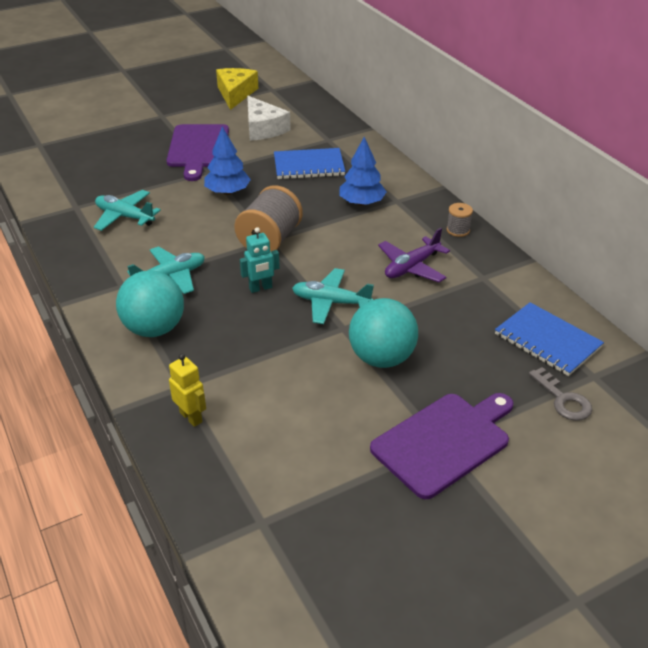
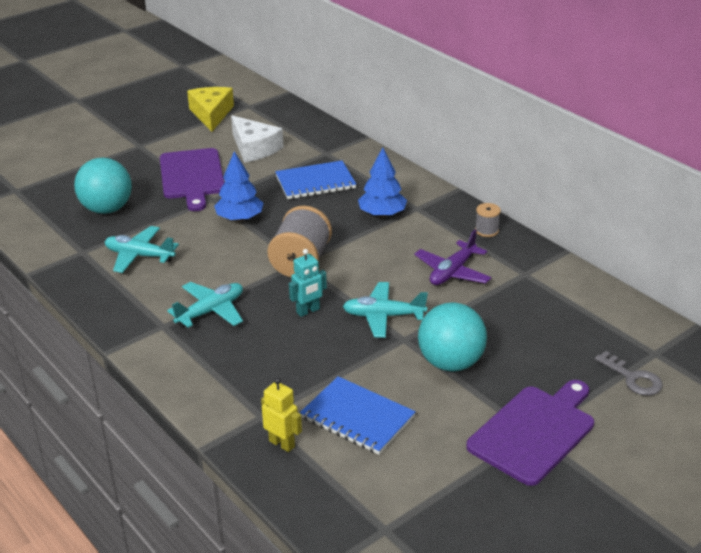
camera: 10 degrees left, 5 degrees down
turquoise ball [116,270,184,337] -> turquoise ball moved to [74,158,132,214]
blue notebook [495,302,604,376] -> blue notebook moved to [300,376,416,455]

